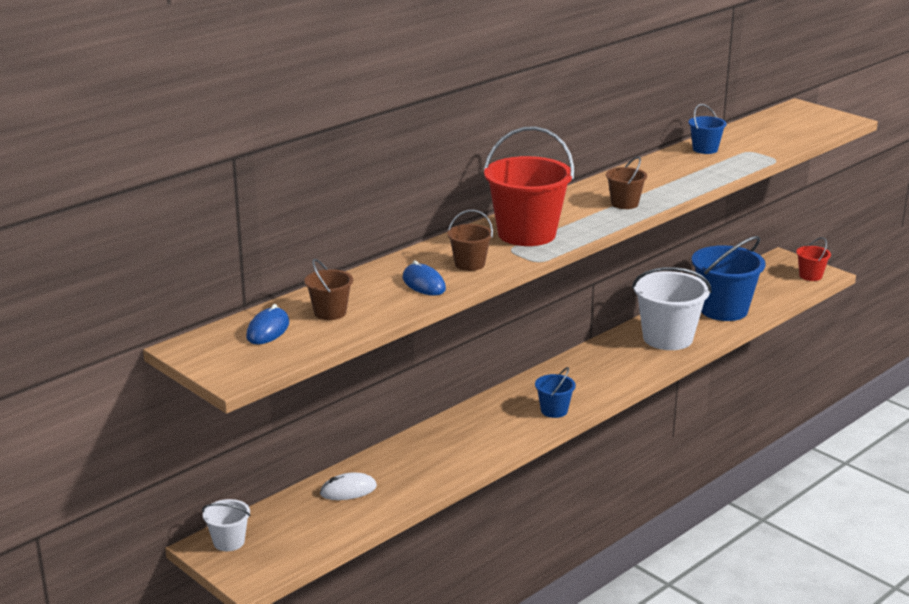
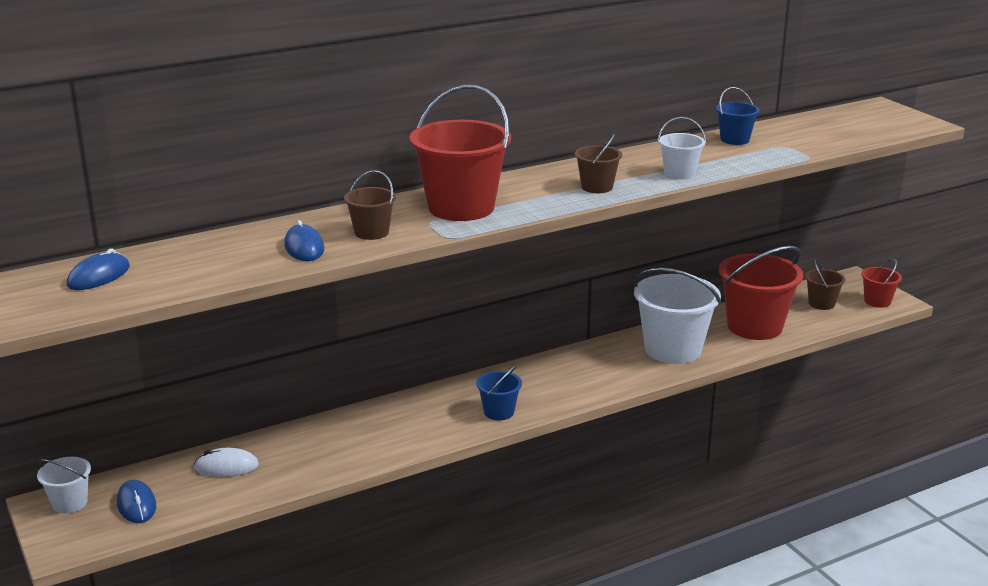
camera: 15 degrees right, 0 degrees up
brown bucket [304,259,353,320] -> brown bucket moved to [805,259,845,310]
blue bucket [692,236,766,321] -> red bucket [719,246,803,340]
none -> blue mouse [117,480,156,523]
none -> white bucket [658,117,706,180]

